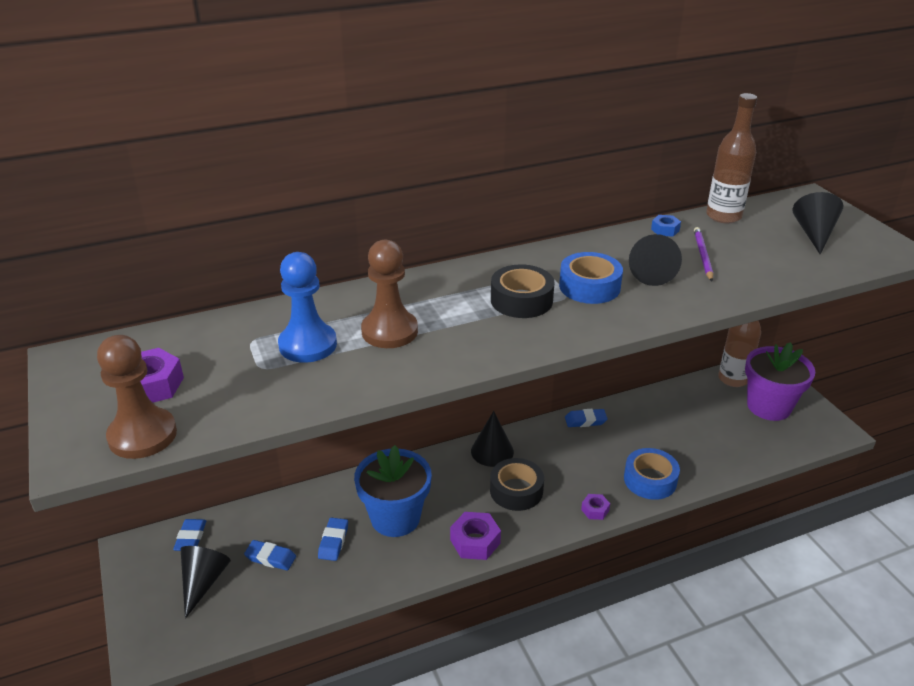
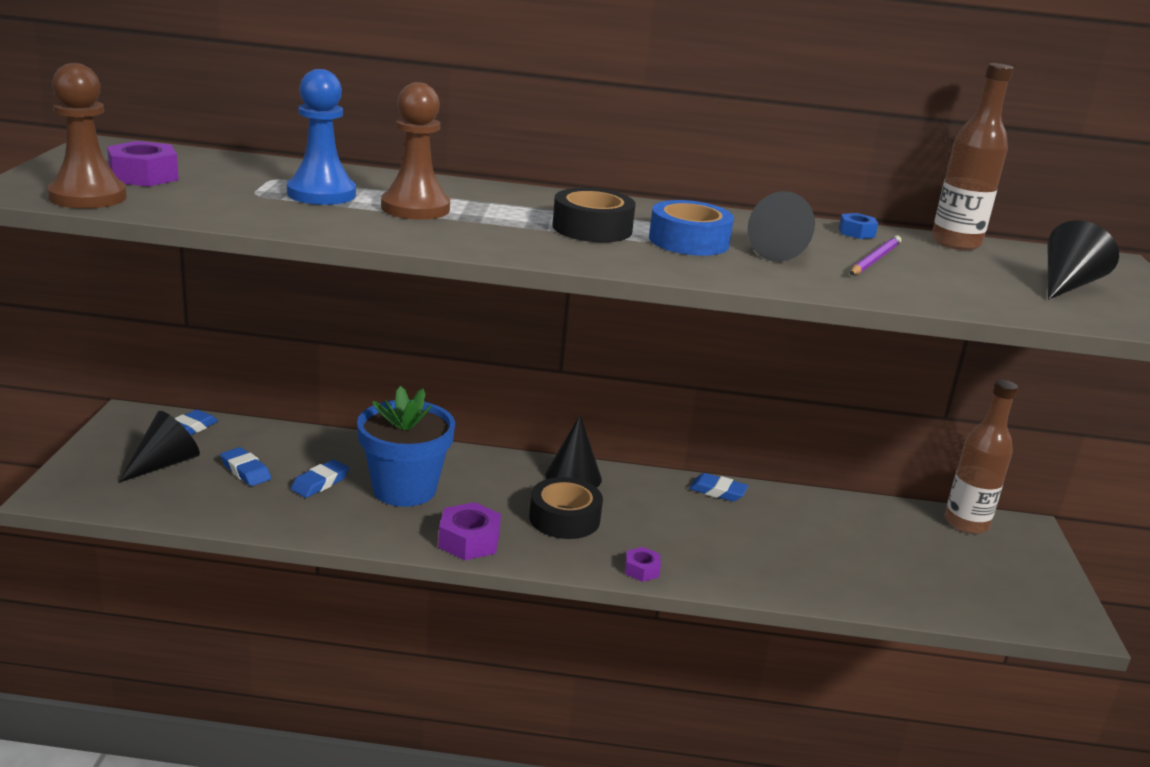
camera: 25 degrees right, 10 degrees down
blue tape [624,448,680,500] -> none
purple flower pot [745,342,815,421] -> none

